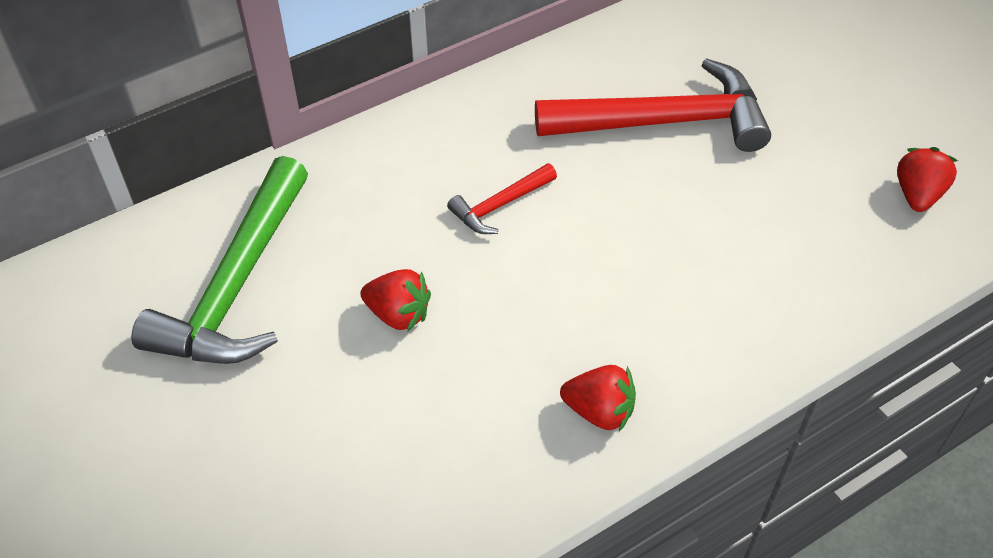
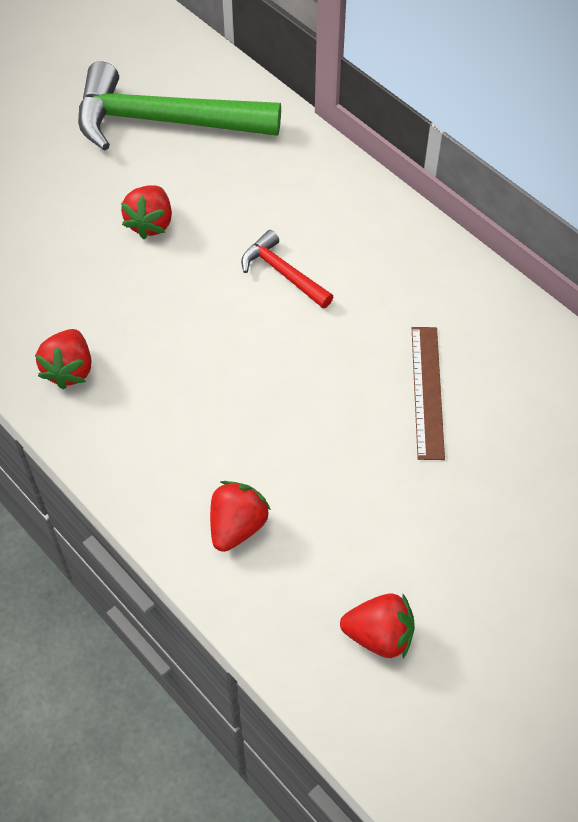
camera: 80 degrees right, 5 degrees up
red hammer [535,58,771,152] -> brown ruler [412,327,445,460]
none -> red strawberry [210,481,271,552]

